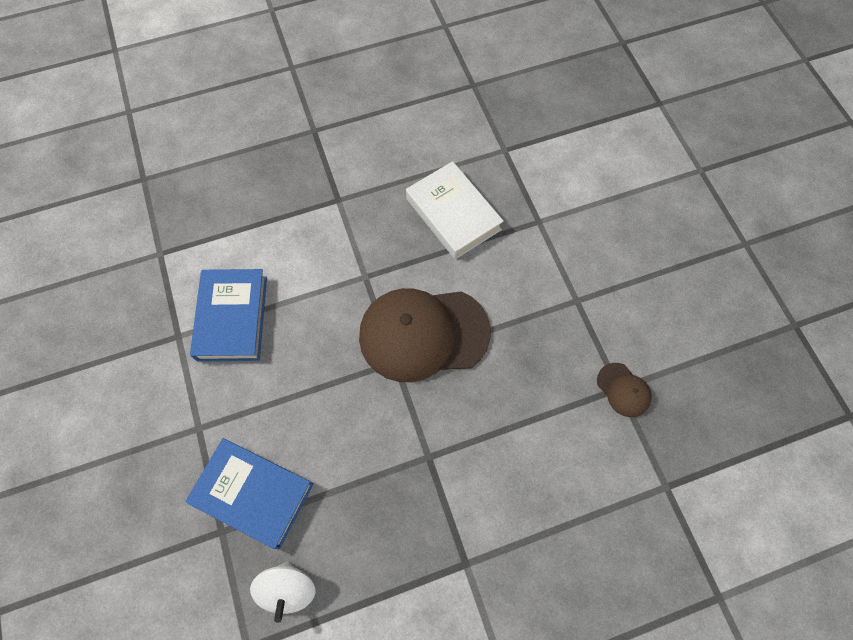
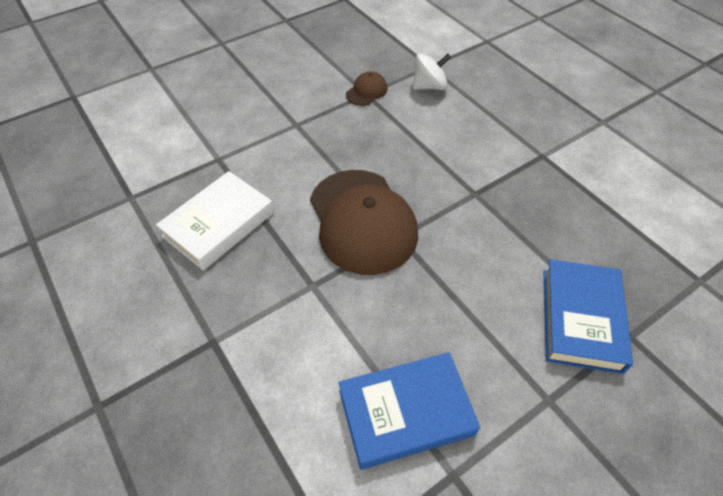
camera: 105 degrees left, 15 degrees down
white spinning top [250,561,316,623] -> white spinning top moved to [413,54,451,90]

